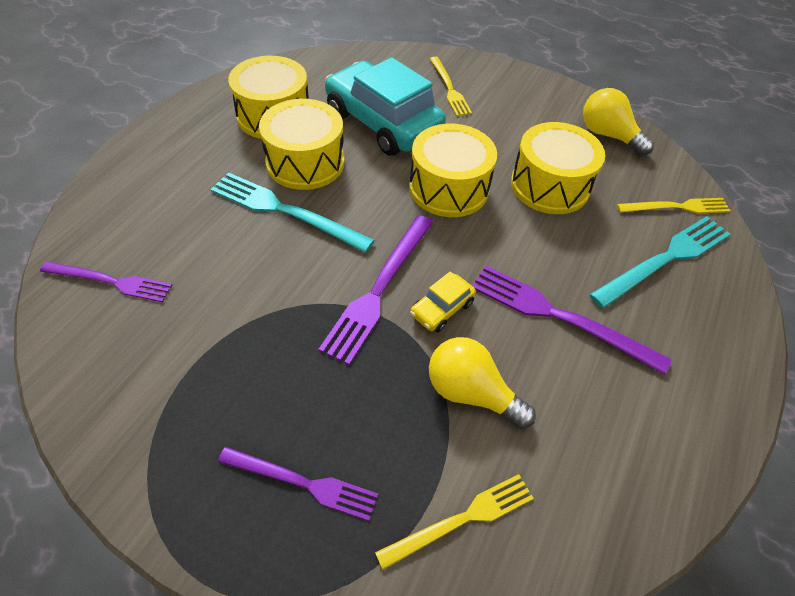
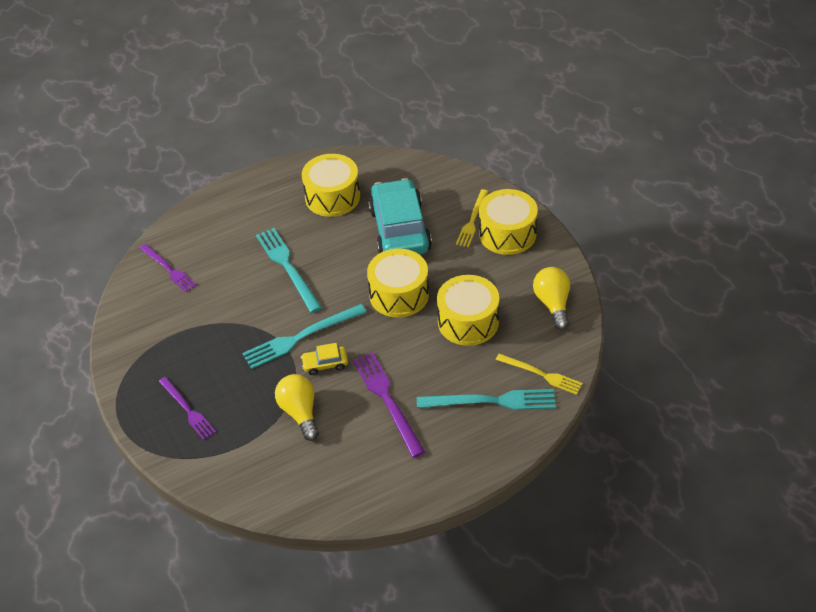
camera: 40 degrees right, 5 degrees down
yellow drum [259,99,344,190] -> yellow drum moved to [479,189,538,255]
purple fork [318,215,433,365] -> turquoise fork [242,304,366,369]
yellow fork [375,474,534,570] -> none

